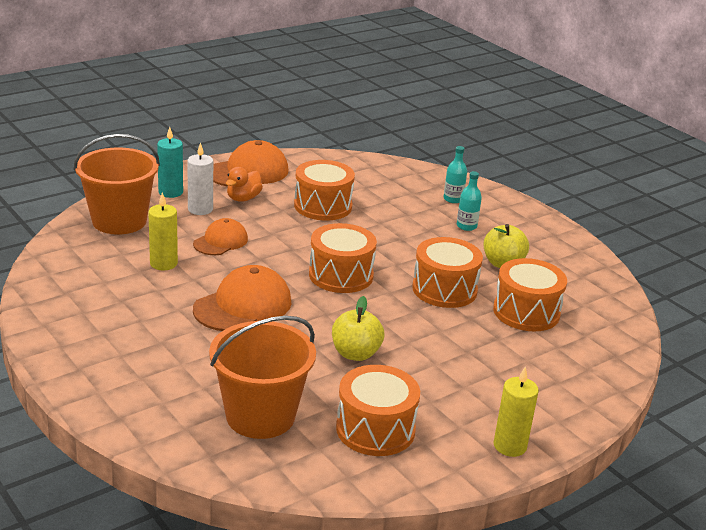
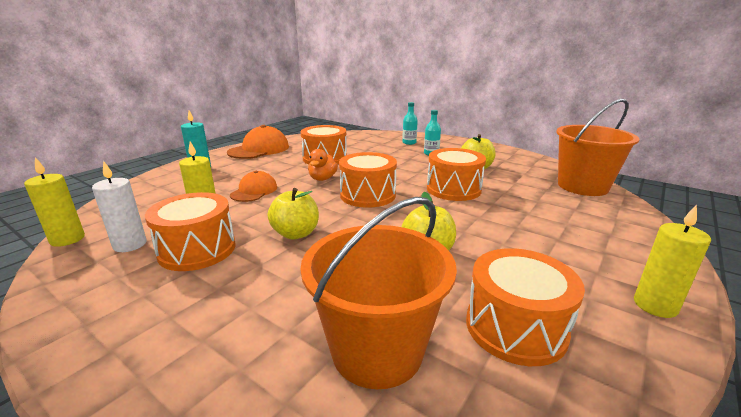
camera: 15 degrees left, 5 degrees down
orange bucket [73,134,160,235] -> orange bucket moved to [556,99,640,196]
white candle [187,142,213,215] -> white candle moved to [92,161,147,252]
orange cap [193,265,291,331] -> yellow apple [267,188,319,239]
orange duck [226,167,263,202] -> orange duck moved to [308,149,338,181]
orange drum [493,258,567,331] -> orange drum moved to [145,192,235,271]
none -> yellow candle [24,157,85,247]

